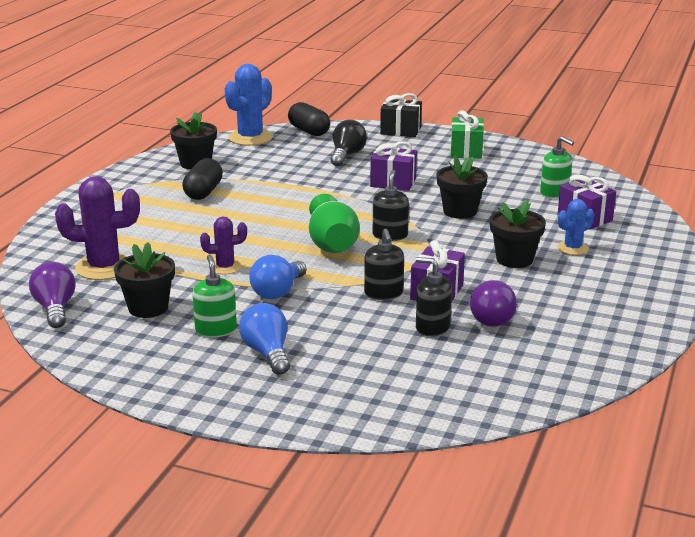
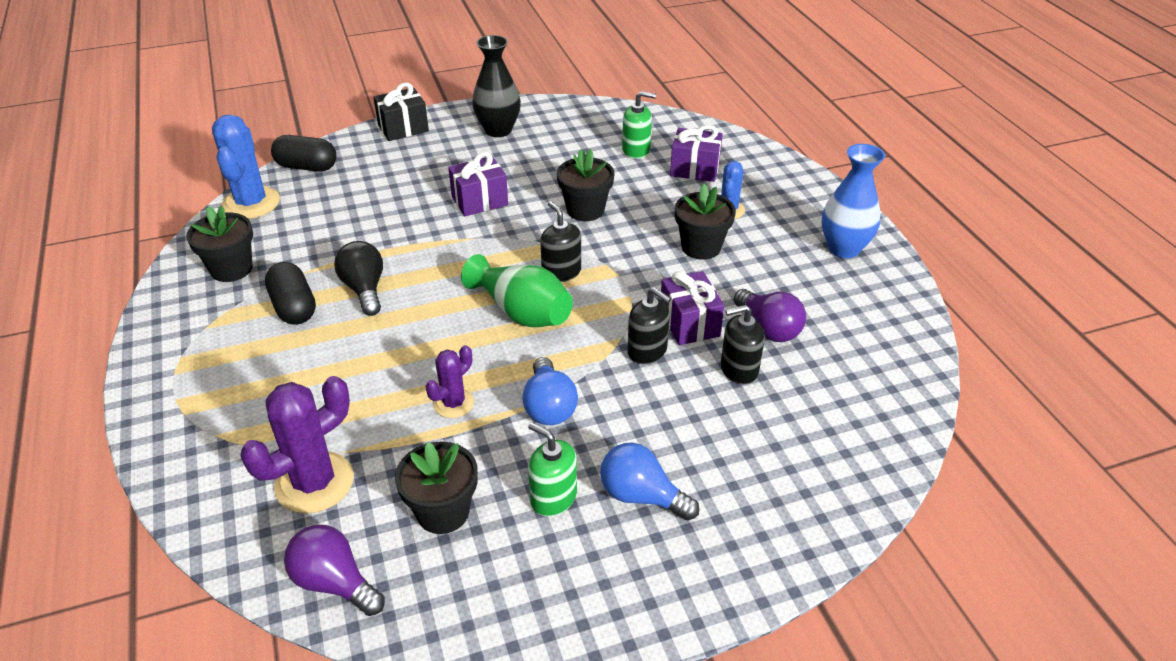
camera: 40 degrees left, 15 degrees up
black light bulb [330,120,367,166] -> black light bulb moved to [334,241,383,316]
green gift [450,110,484,159] -> black vase [472,35,521,137]
none -> blue vase [822,144,885,258]

